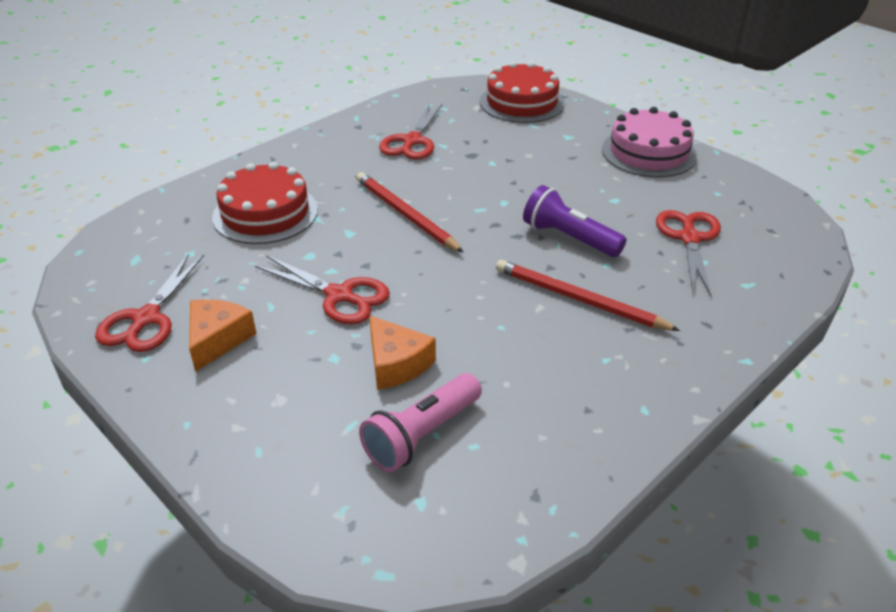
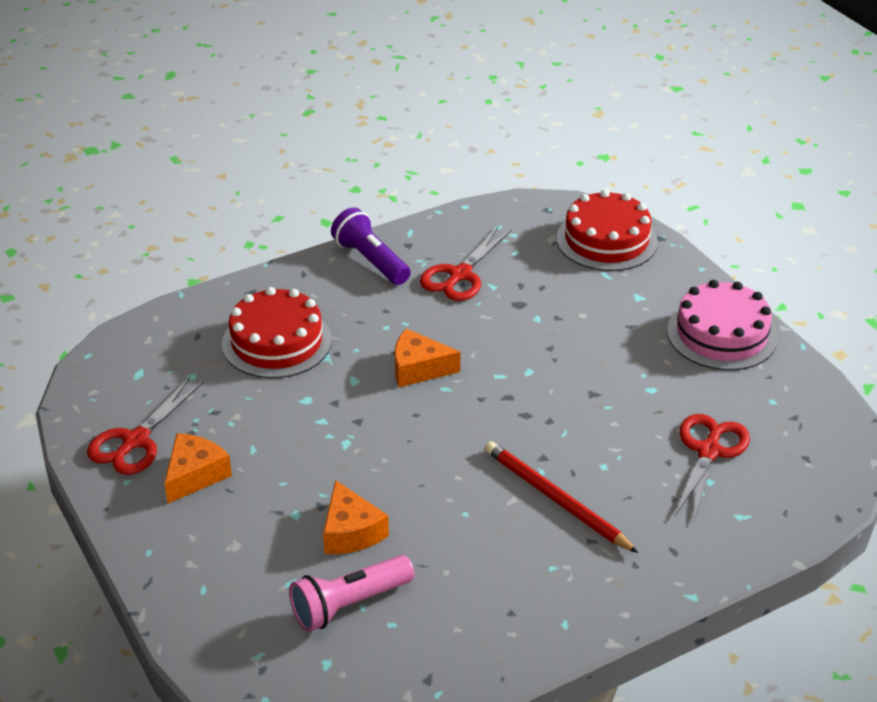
camera: 15 degrees right, 0 degrees up
red scissors [255,255,390,324] -> none
red pencil [356,172,464,253] -> orange cheese [395,329,460,387]
purple flashlight [523,185,627,257] -> purple flashlight moved to [331,207,411,285]

